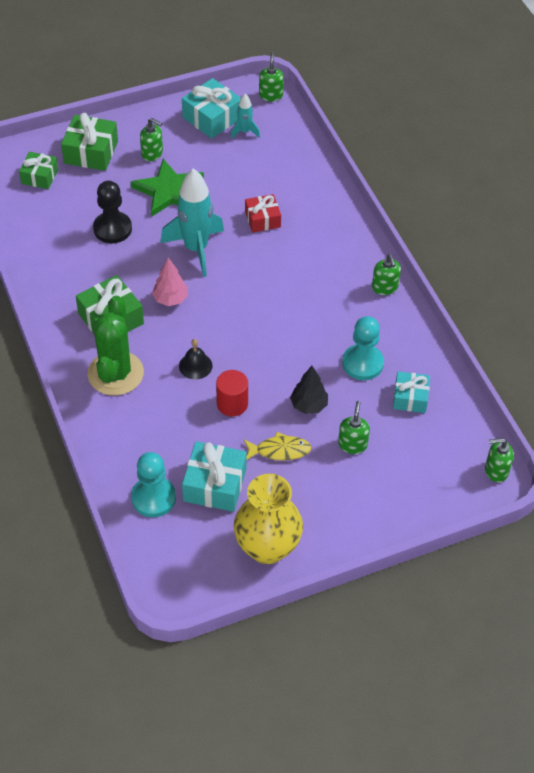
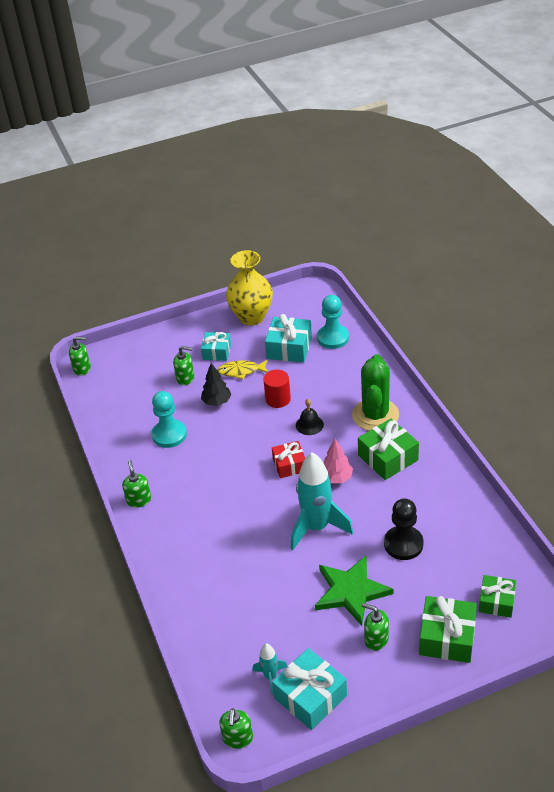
camera: 175 degrees left, 10 degrees down
red gift [245,194,281,233] -> red gift moved to [272,441,305,478]
green soap dispenser [338,401,370,454] -> green soap dispenser turned 90 degrees counterclockwise [173,346,194,385]
turquoise gift [393,371,430,413] -> turquoise gift moved to [201,332,231,361]

